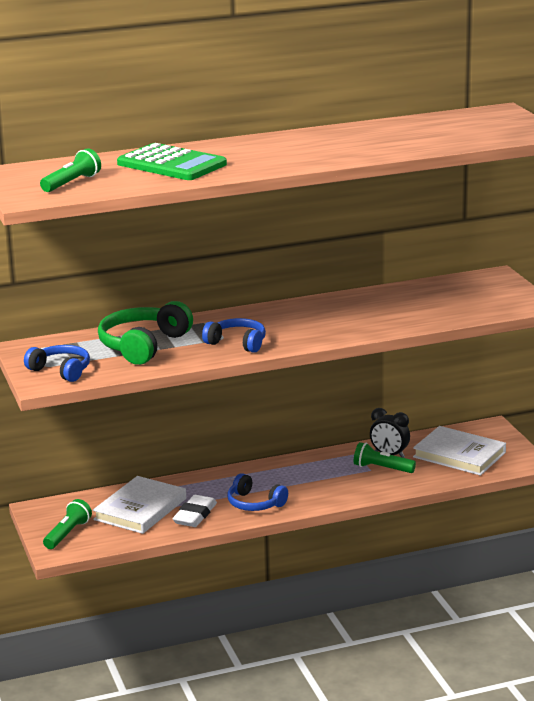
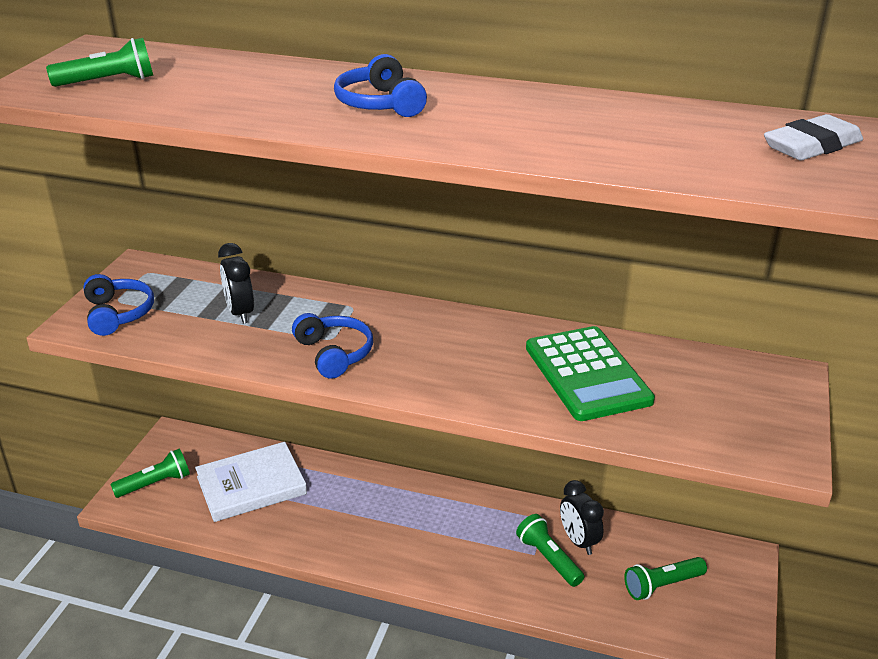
camera: 35 degrees right, 10 degrees up
green headphones [98,301,193,365] -> black clock [218,243,254,324]
green calculator [117,143,227,180] -> green calculator moved to [526,326,655,421]
white eraser [173,495,217,527] -> white eraser moved to [764,114,863,161]
blue headphones [227,473,288,511] -> blue headphones moved to [334,54,427,117]
white book [413,426,506,475] -> green flashlight [624,557,707,600]

